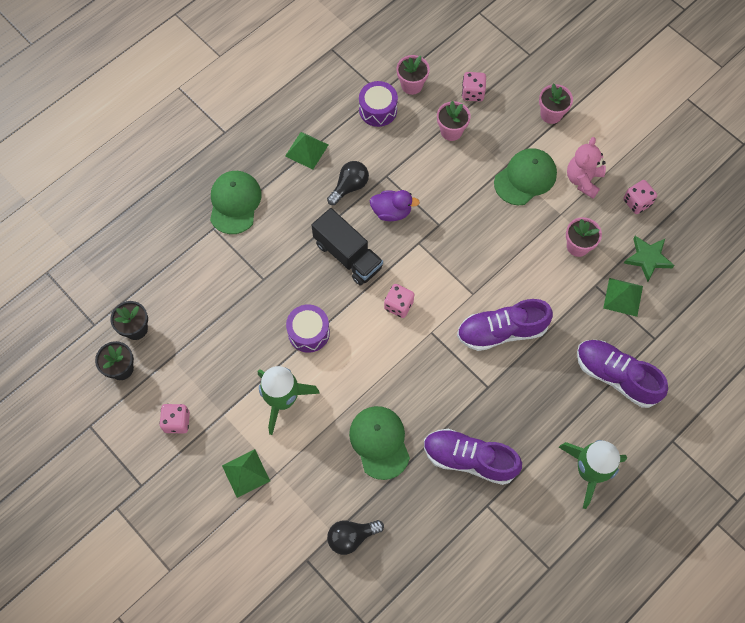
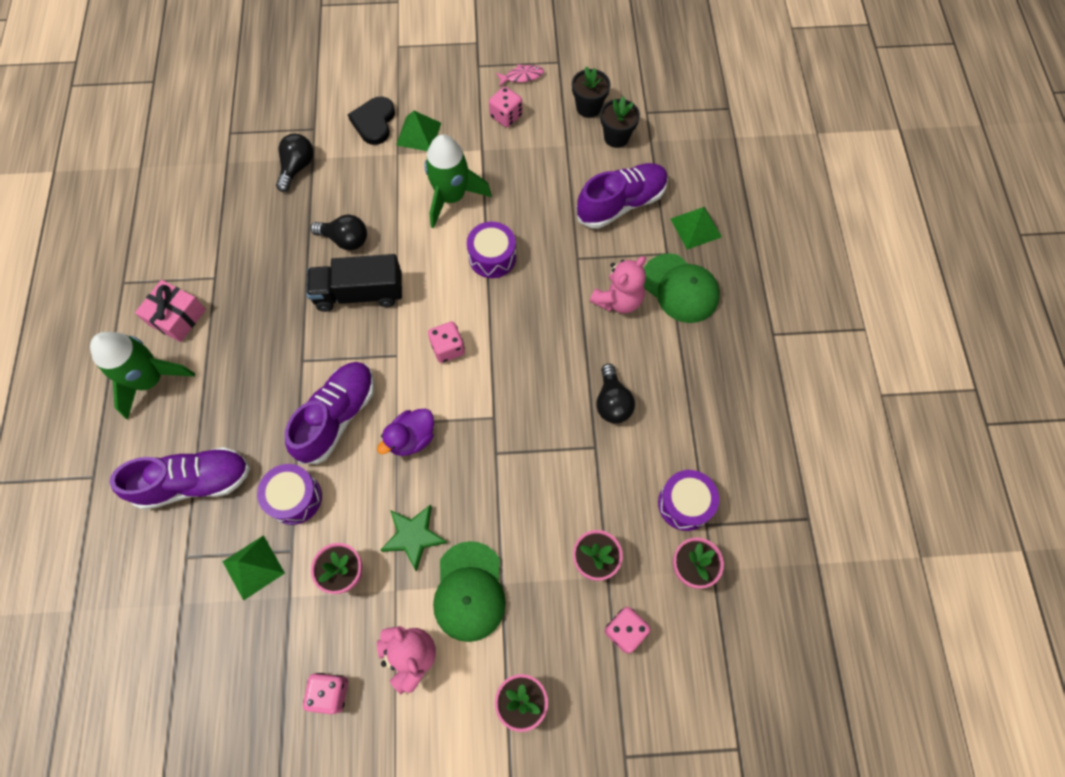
camera: 130 degrees right, 0 degrees up
green pyramid [285,132,328,170] -> green pyramid moved to [671,207,722,250]
black truck [311,208,383,286] -> black truck moved to [307,254,402,312]
green cap [349,406,410,480] -> black light bulb [310,215,367,250]
purple duck [370,190,420,221] -> purple duck moved to [377,408,434,456]
purple shoe [424,429,522,485] -> purple shoe moved to [576,163,668,229]
green star [624,236,675,282] -> green star moved to [380,505,447,572]
none -> pink gift [135,280,206,342]
none -> purple drum [257,464,322,525]
none -> black heart [348,97,395,145]
none -> pink fish [496,64,544,86]
none -> pink teddy bear [590,256,646,313]

